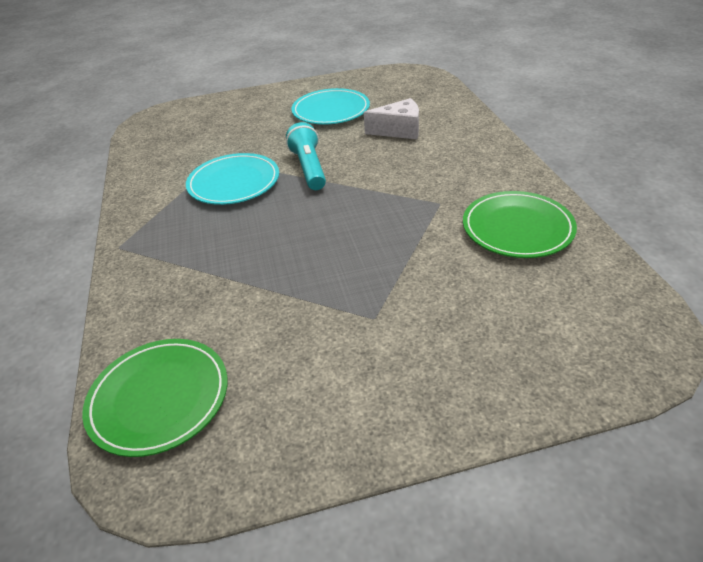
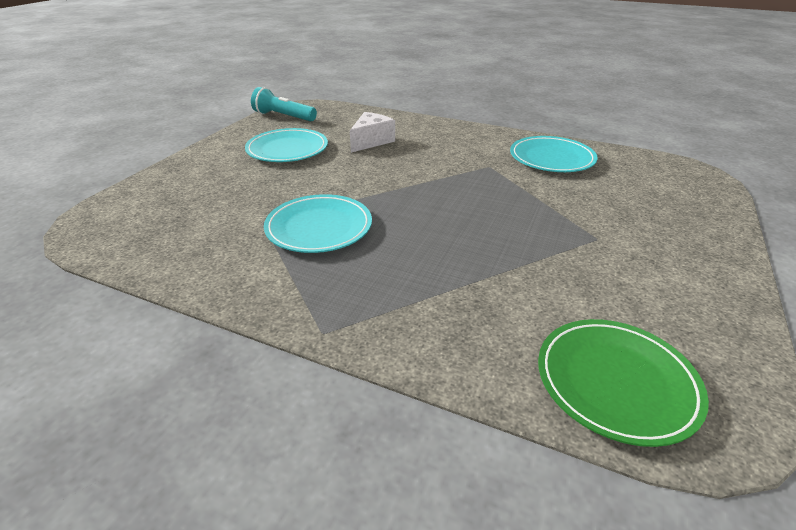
camera: 55 degrees left, 5 degrees down
turquoise flashlight [286,122,326,190] -> turquoise flashlight moved to [251,87,317,122]
green plate [463,191,577,258] -> turquoise plate [510,136,598,172]

